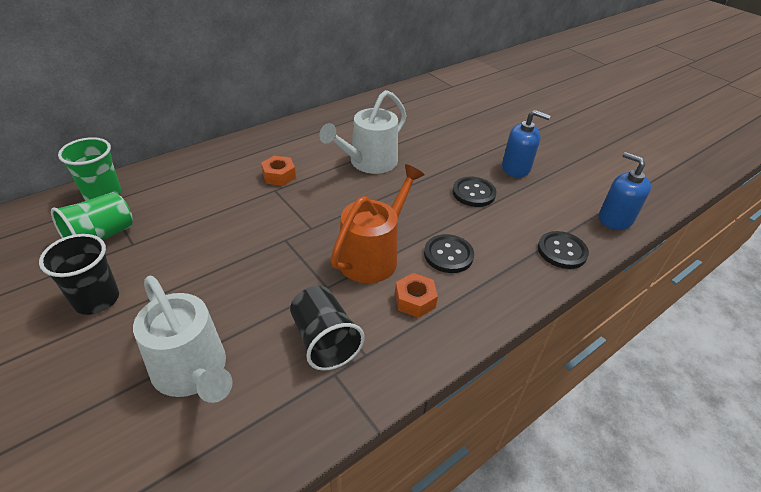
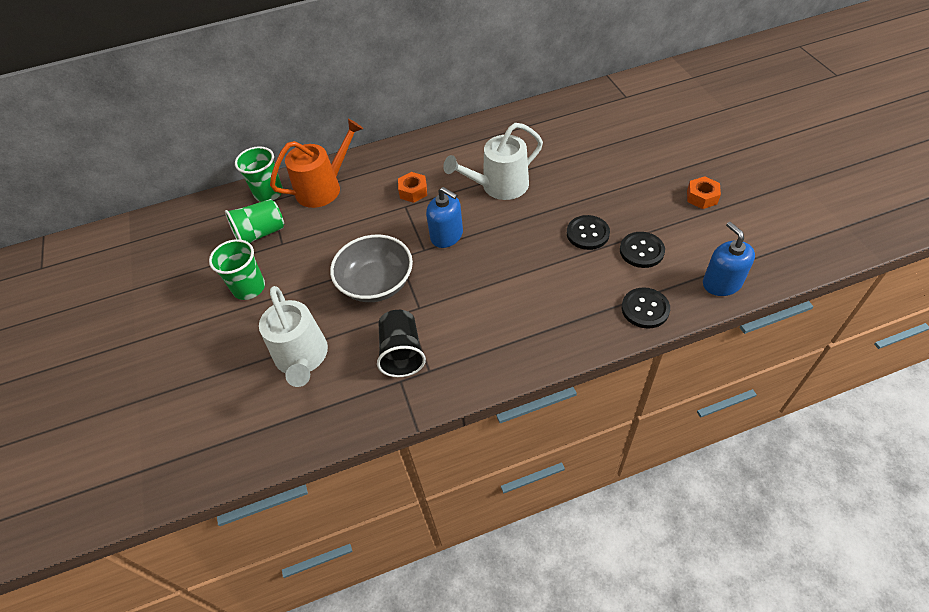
camera: 25 degrees right, 10 degrees up
black cup [39,234,119,315] -> green cup [209,239,265,300]
orange watering can [330,164,425,283] -> orange watering can moved to [270,119,363,208]
orange nut [395,273,438,318] -> orange nut moved to [687,176,721,209]
black button [424,234,474,273] -> black button moved to [620,232,665,268]
blue soap dispenser [502,110,551,177] -> blue soap dispenser moved to [426,187,463,248]
none -> grey bowl [330,235,413,302]

